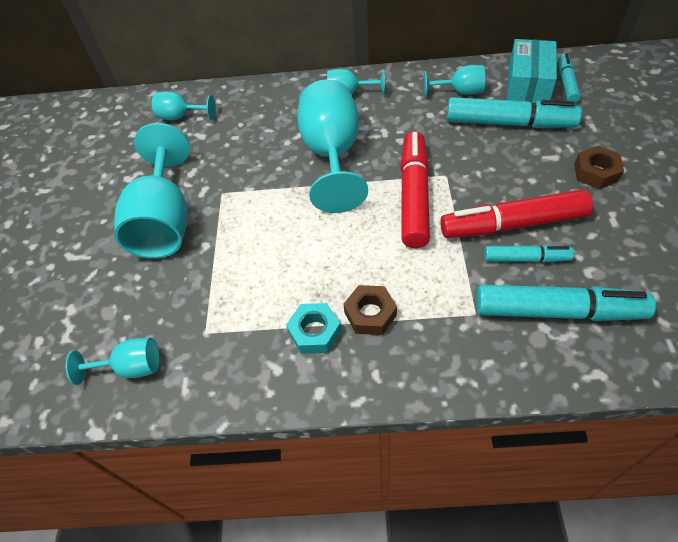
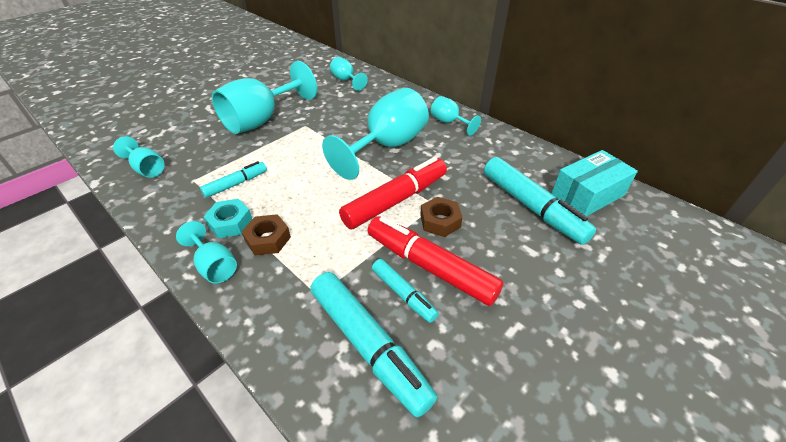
camera: 40 degrees right, 10 degrees down
turquoise goblet [424,65,485,97] -> turquoise goblet moved to [176,221,237,283]
turquoise marker [558,53,581,103] -> turquoise marker moved to [200,161,267,198]
brown nut [574,146,624,189] -> brown nut moved to [420,197,463,237]

